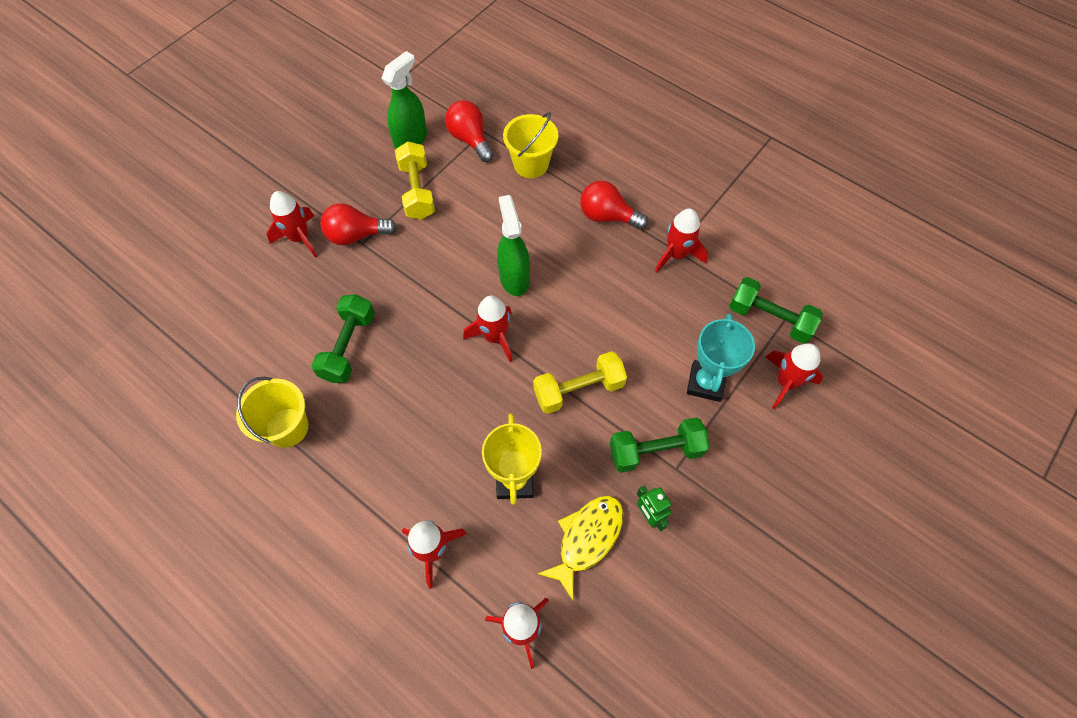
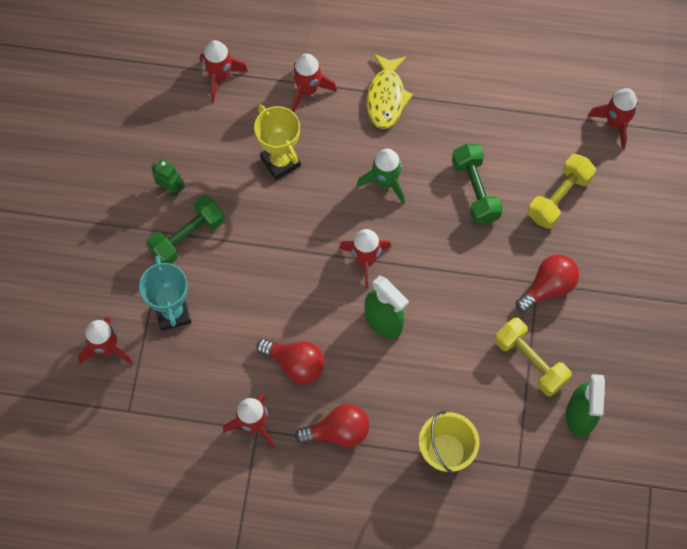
camera: 150 degrees right, 5 degrees up
yellow bucket [236,377,309,448] -> none
red rocket [266,191,317,258] -> red rocket moved to [587,88,638,149]
red light bulb [445,100,494,162] -> red light bulb moved to [256,339,325,383]
yellow dumbbell [533,351,627,414] -> yellow dumbbell moved to [528,154,596,229]
yellow fish [537,495,623,600] -> yellow fish moved to [367,54,413,129]
green dumbbell [729,277,823,343] -> none
none -> green rocket [357,149,405,204]

